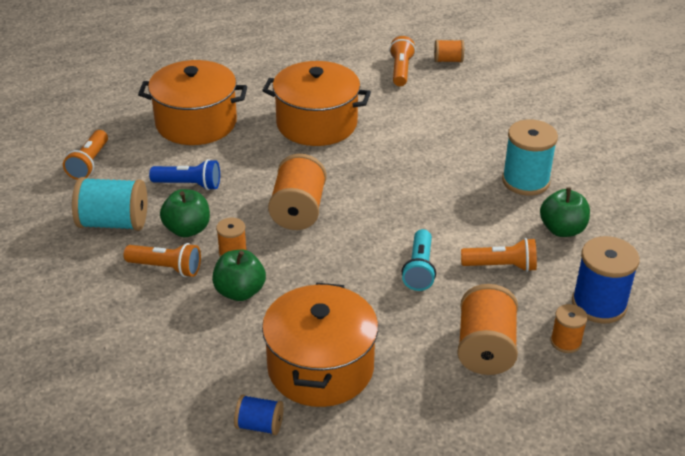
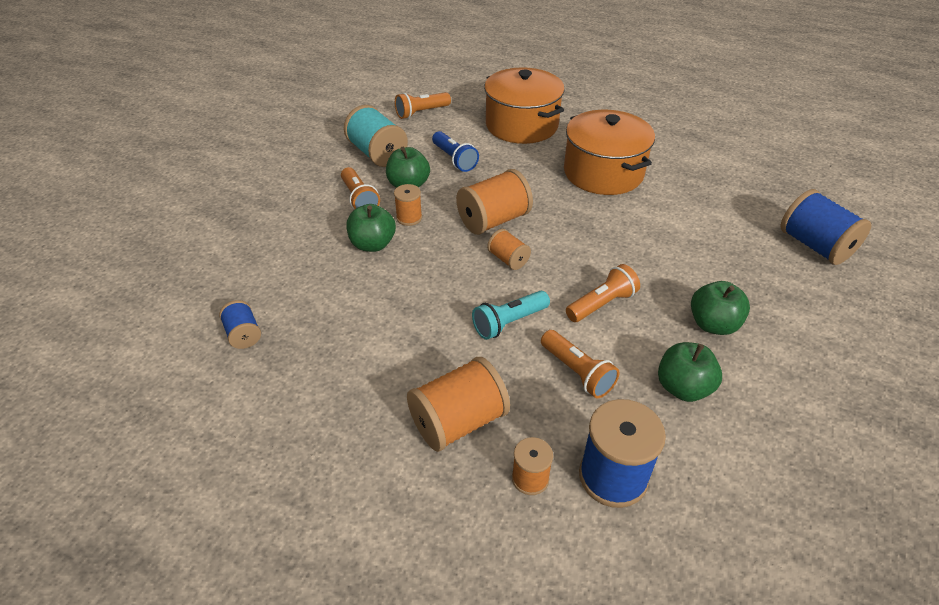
camera: 50 degrees right, 5 degrees up
orange pot [262,283,378,407] -> none
orange flashlight [389,36,416,86] -> orange flashlight moved to [566,264,640,322]
orange spool [434,40,464,63] -> orange spool moved to [487,229,531,270]
turquoise spool [502,119,558,196] -> green apple [691,281,750,335]
none -> blue spool [780,189,872,265]

